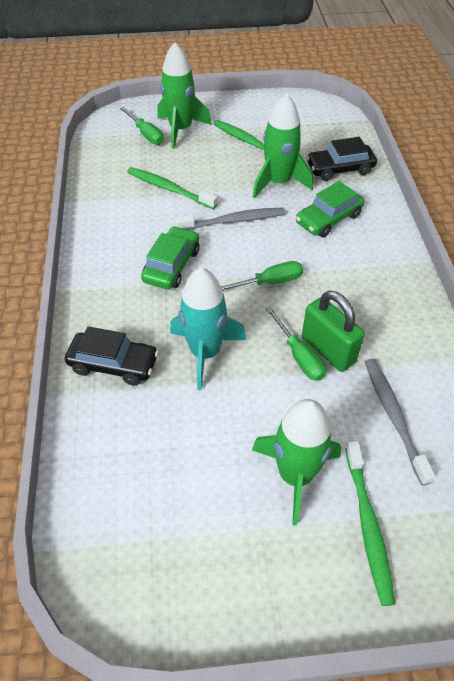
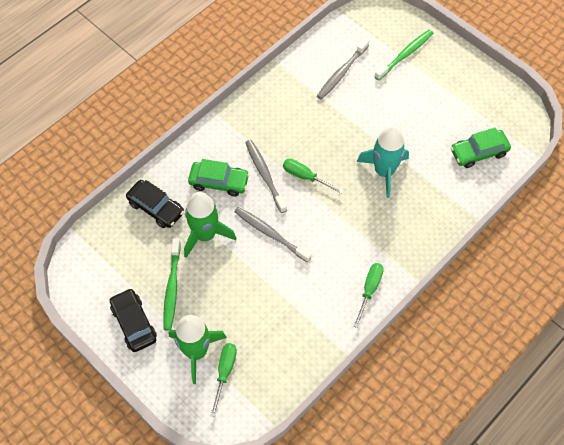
camera: 130 degrees left, 10 degrees up
black car [65,326,159,386] -> black car moved to [110,288,157,352]
green toothbrush [127,167,217,209] -> none
green car [141,226,200,290] -> green car moved to [451,127,511,168]
green rocket [252,399,341,526] -> none
green screwdriver [265,306,326,381] -> green screwdriver moved to [353,263,384,328]
green padlock [302,290,365,372] -> none
none -> grey toothbrush [245,140,287,213]

